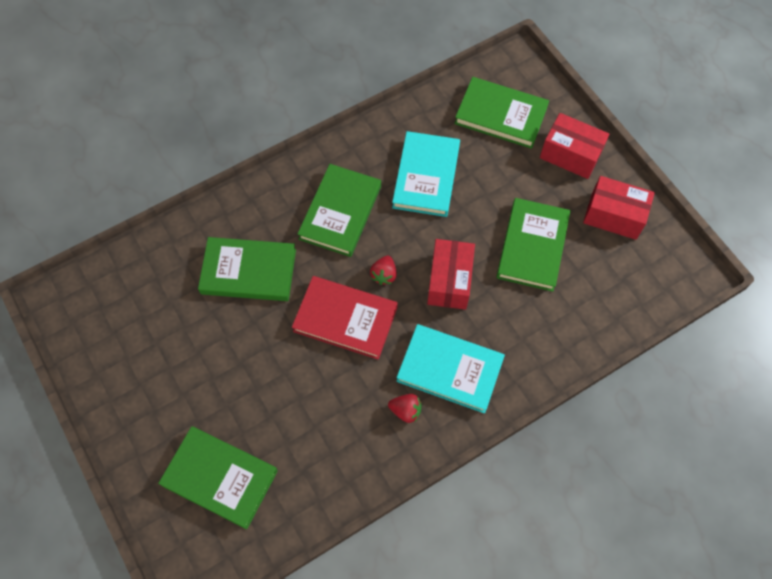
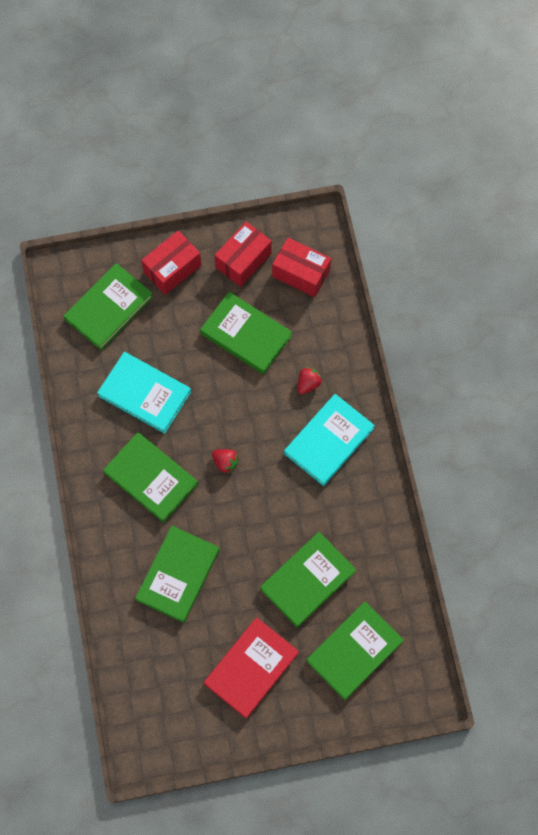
camera: 70 degrees left, 5 degrees up
red book [292,276,398,359] -> red book moved to [204,618,299,719]
red strawberry [388,394,422,423] -> red strawberry moved to [298,367,322,394]
red box [427,239,475,310] -> red box moved to [272,238,331,297]
none -> green book [260,532,356,628]

